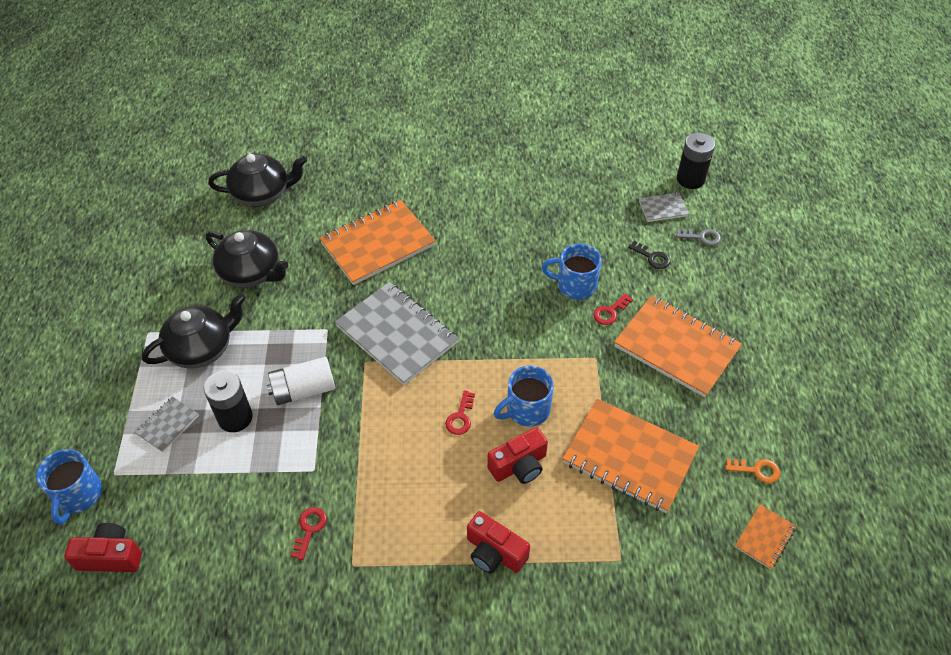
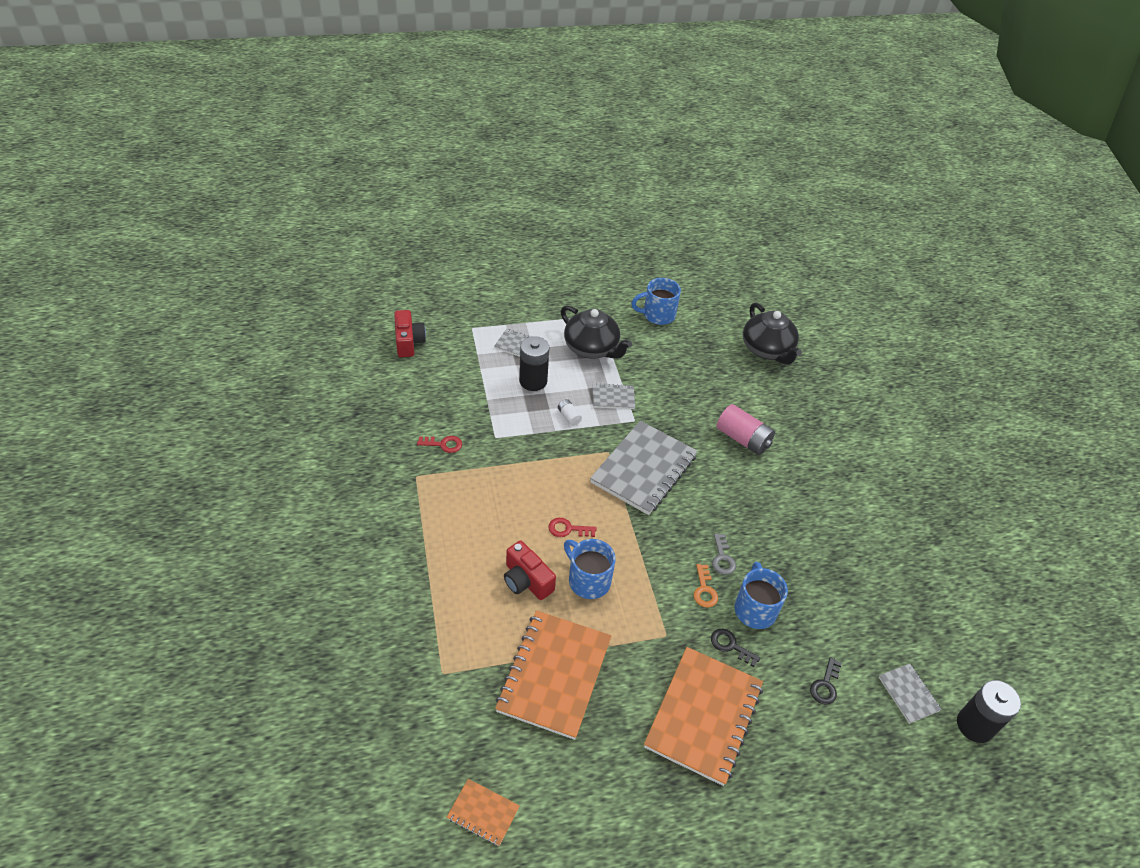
camera: 75 degrees right, 5 degrees down
blue mug [36,449,102,525] -> blue mug moved to [631,278,681,325]
black teapot [206,230,288,288] -> none
white battery [267,357,335,405] -> white battery [558,399,582,426], size x0.49
orange notebook [319,200,436,285] -> pink battery [716,404,775,455]
red camera [467,511,530,573] -> none
red key [593,293,633,325] -> black key [711,629,760,667]
grey key [676,229,721,246] -> grey key moved to [712,534,736,575]
orange key [726,458,780,483] -> orange key moved to [694,564,718,608]
none -> grey notebook [593,383,635,409]

